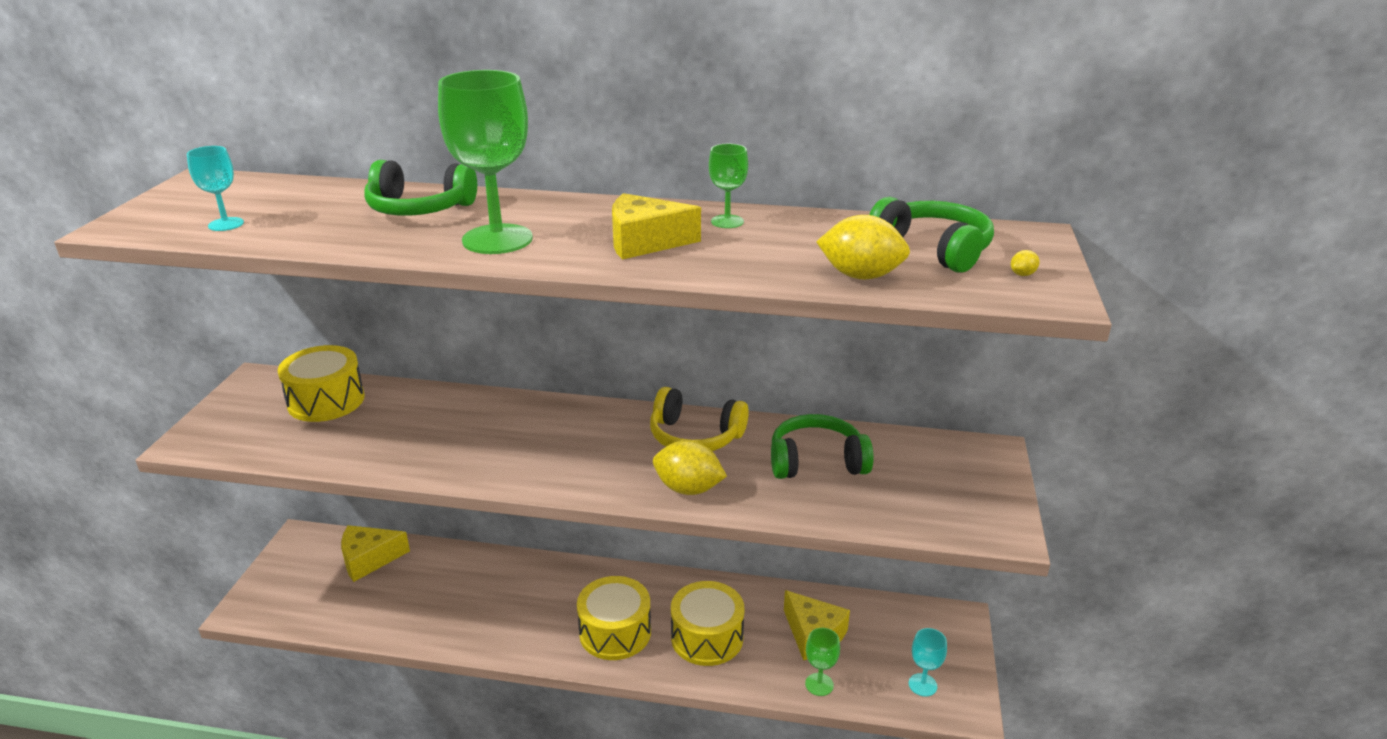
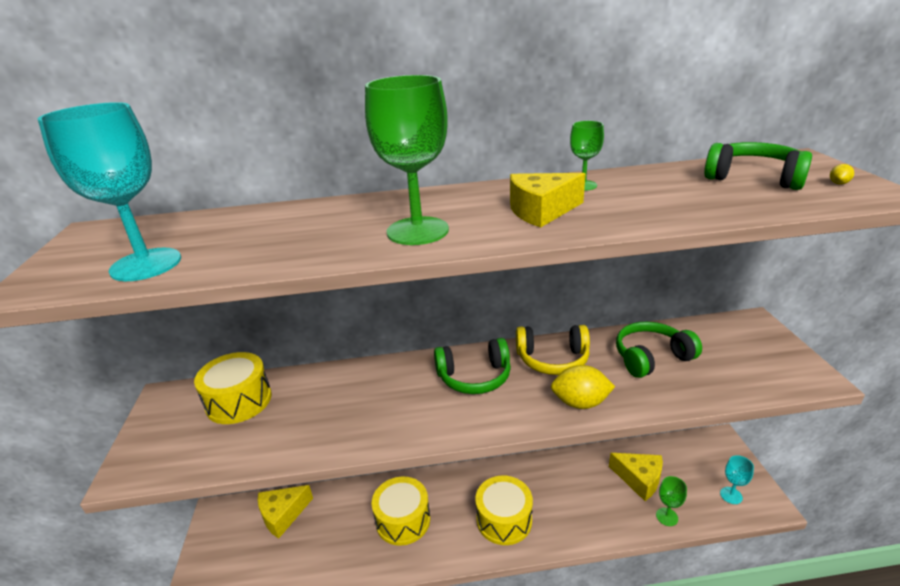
camera: 15 degrees left, 0 degrees up
turquoise goblet [187,146,244,231] -> turquoise goblet [38,102,181,281], size x2.04
green headphones [364,160,477,216] -> green headphones moved to [434,338,511,394]
yellow drum [671,581,744,666] -> yellow drum moved to [372,477,430,546]
yellow lemon [816,215,910,279] -> none

